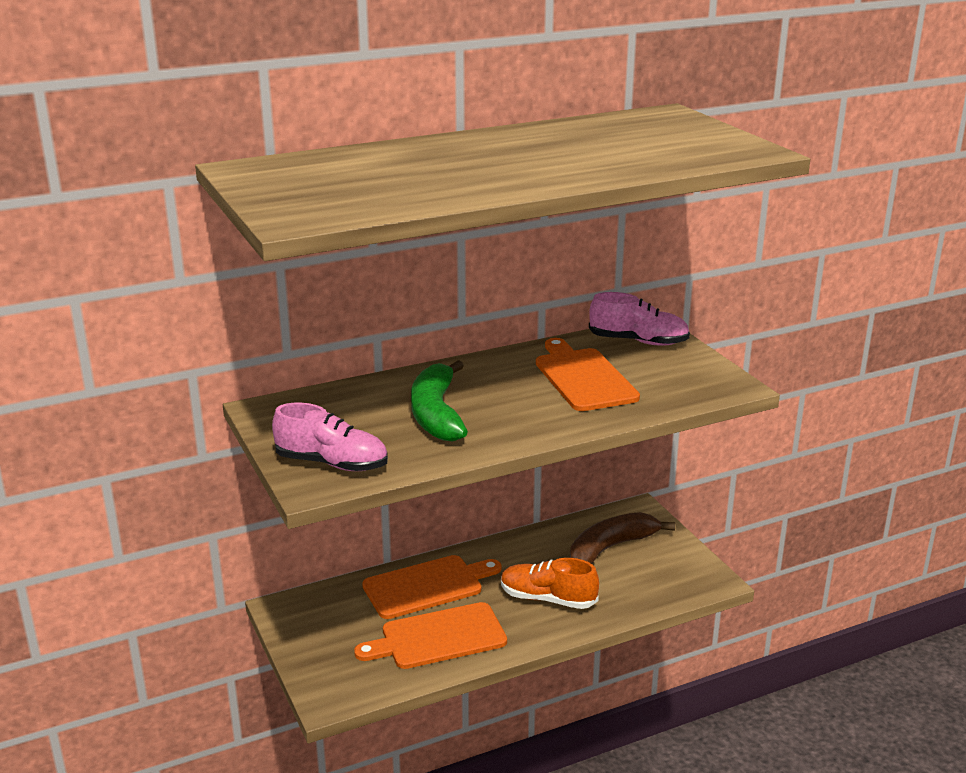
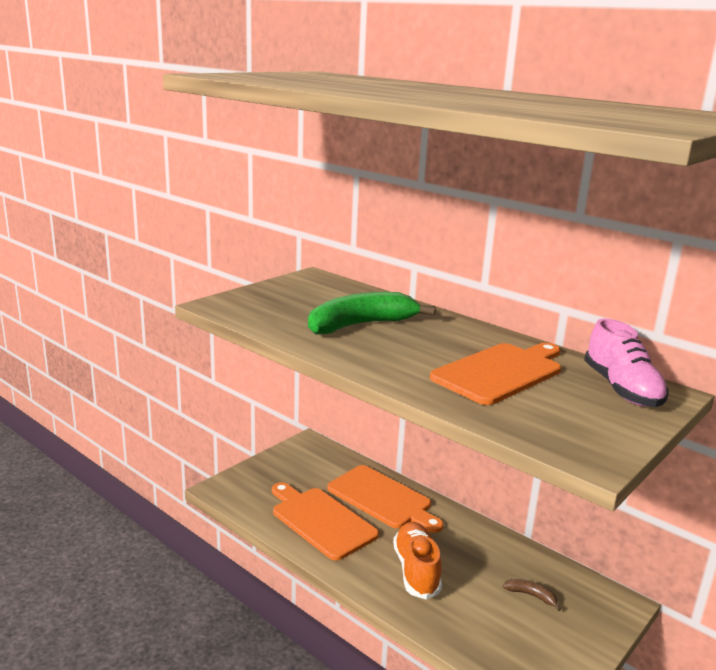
camera: 65 degrees right, 5 degrees down
pink shoe [272,403,388,471] -> none
brown banana [570,512,675,564] -> brown banana [503,579,561,611], size x0.42

